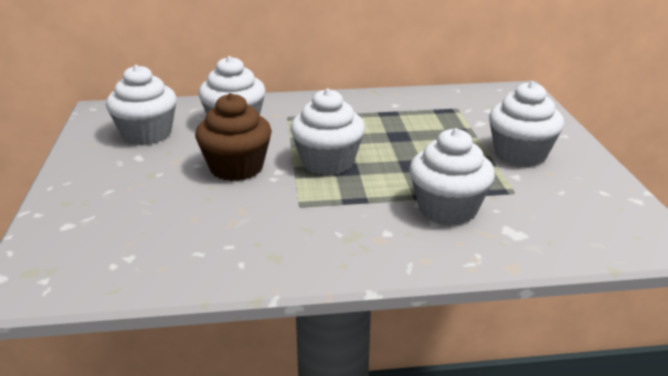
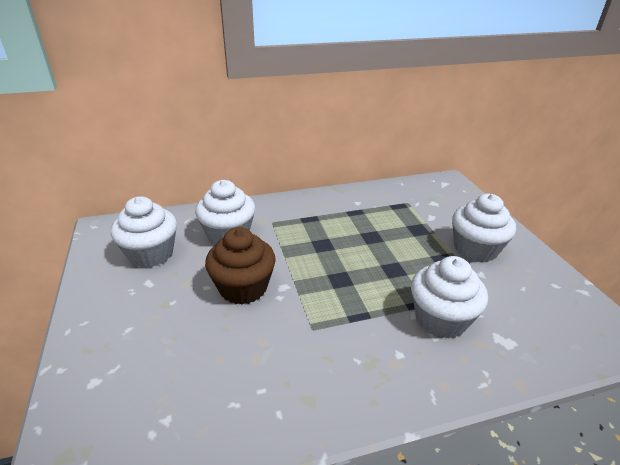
camera: 10 degrees left, 5 degrees up
white cupcake [290,89,365,175] -> none

